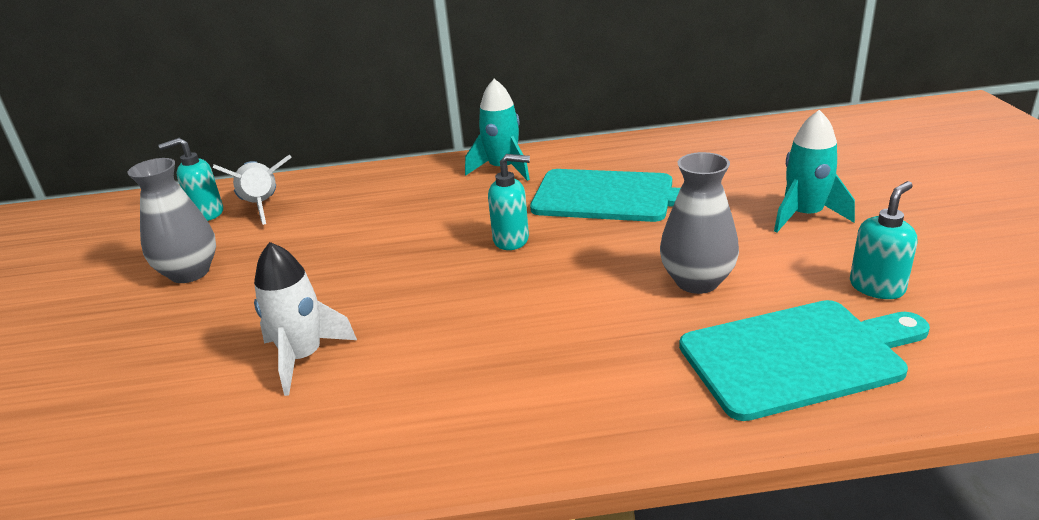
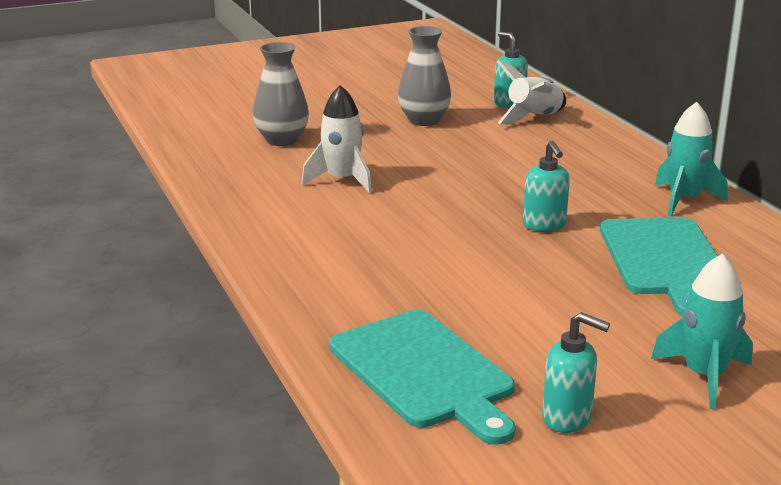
camera: 70 degrees right, 5 degrees down
grey vase [660,152,739,294] -> grey vase moved to [253,42,309,146]

